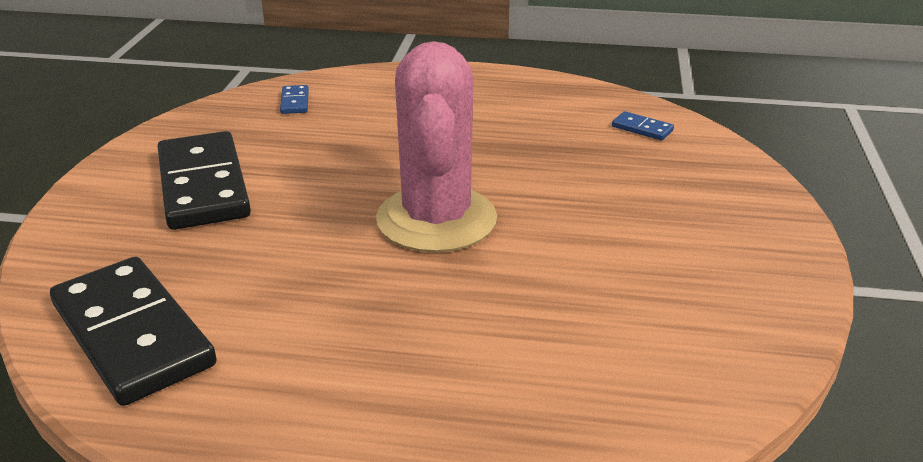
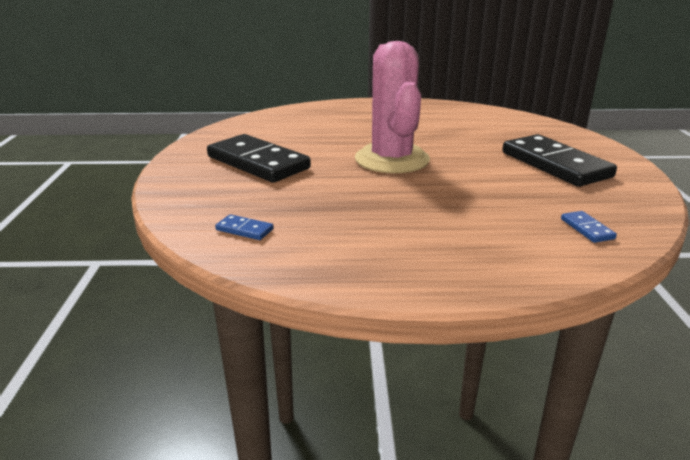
camera: 170 degrees right, 5 degrees down
black domino [50,257,217,406] -> black domino moved to [207,134,311,182]

